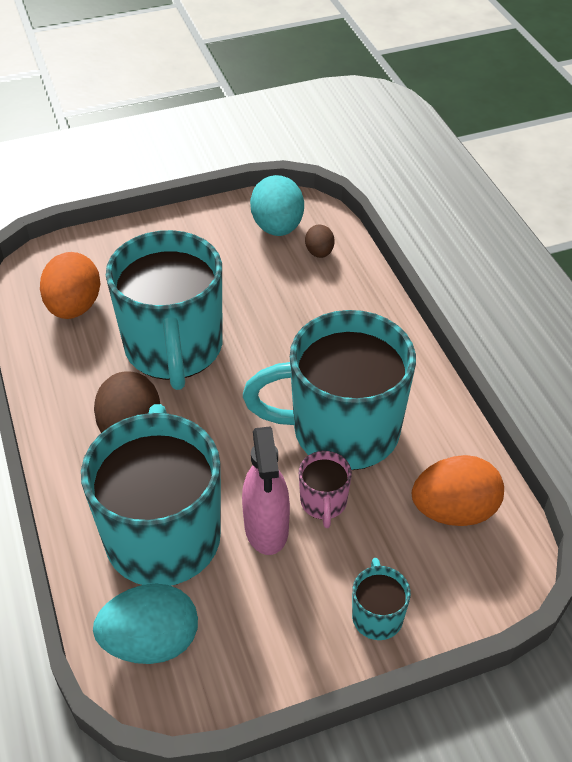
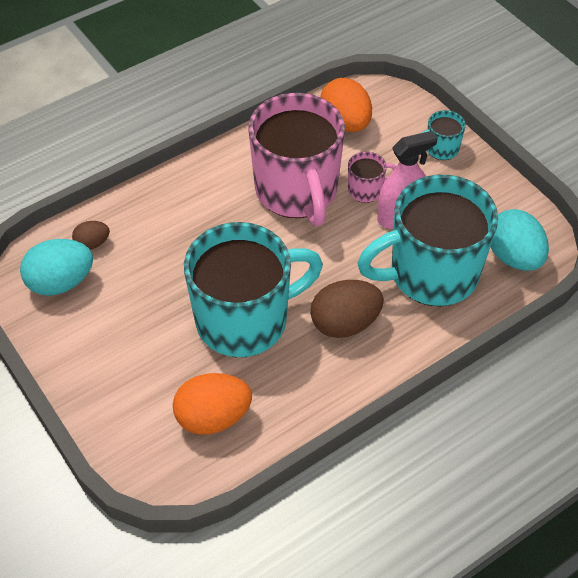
camera: 105 degrees left, 5 degrees up
turquoise mug [243,310,416,470] -> pink mug [248,93,345,226]

